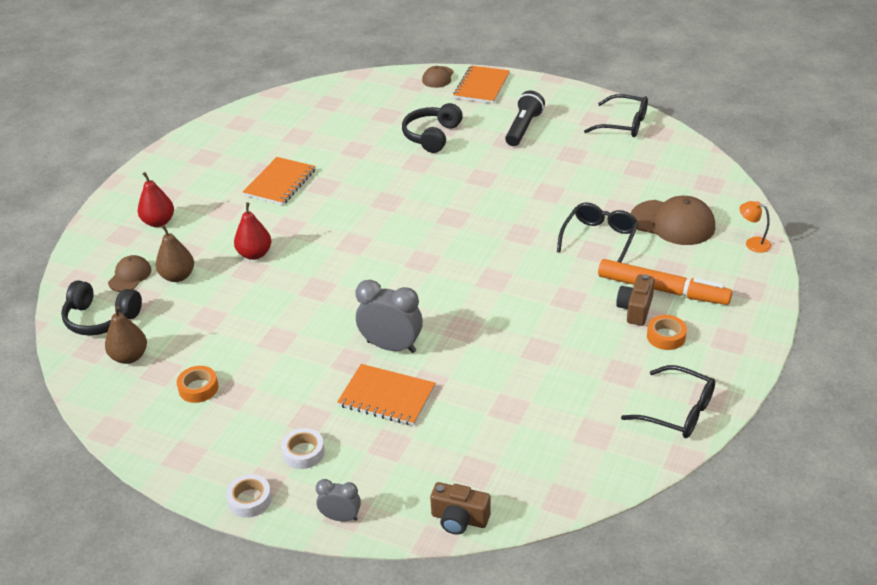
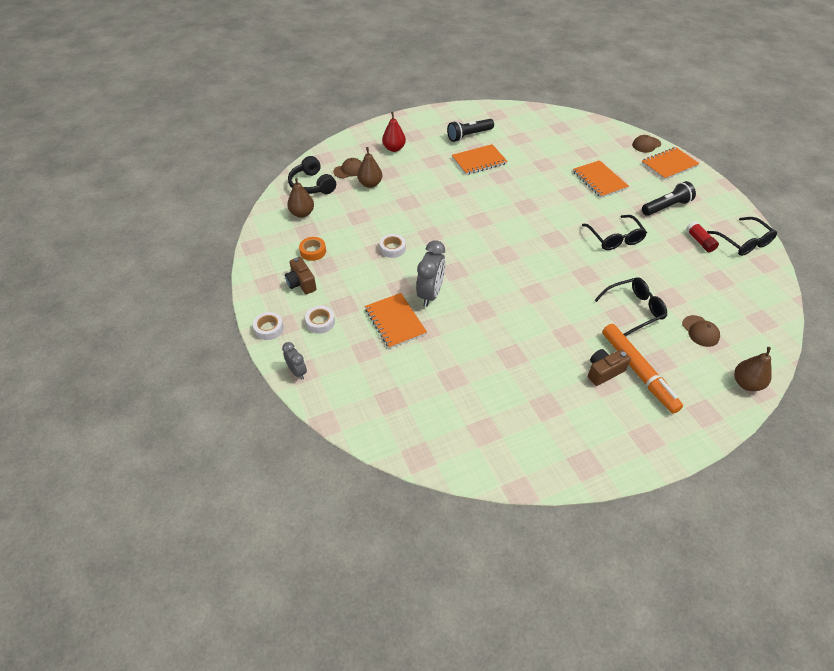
camera: 40 degrees right, 10 degrees up
red pear [234,202,271,260] -> none
grey clock [356,280,423,353] -> grey clock turned 45 degrees clockwise [416,240,445,307]
black headphones [402,103,463,153] -> orange notebook [573,160,629,198]
brown camera [430,482,491,535] -> brown camera moved to [285,257,317,294]
black glasses [621,365,715,438] -> black glasses moved to [582,215,647,250]
brown cap [631,196,715,245] -> brown cap [682,315,720,347], size x0.56
orange tape [647,315,687,350] -> none
orange lamp [740,201,771,253] -> brown pear [734,347,772,391]
none -> white tape [380,234,406,258]
none -> black flashlight [447,119,494,142]
none -> red glue stick [686,221,719,252]

